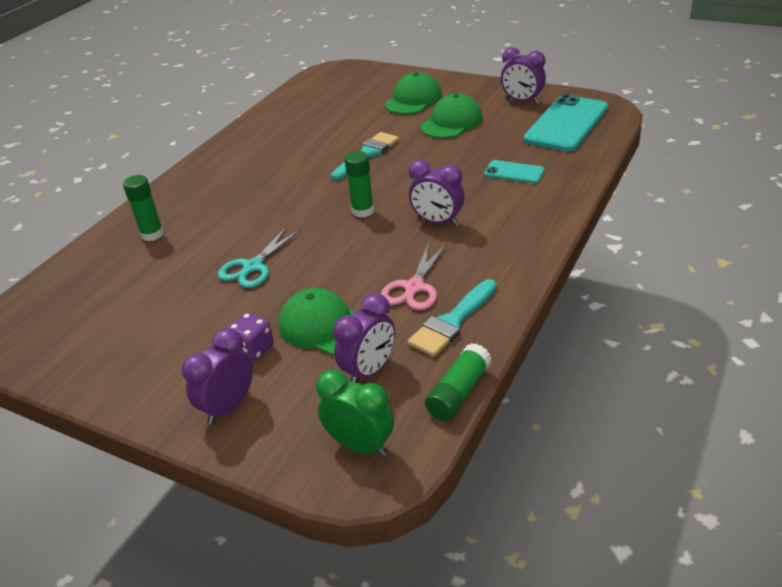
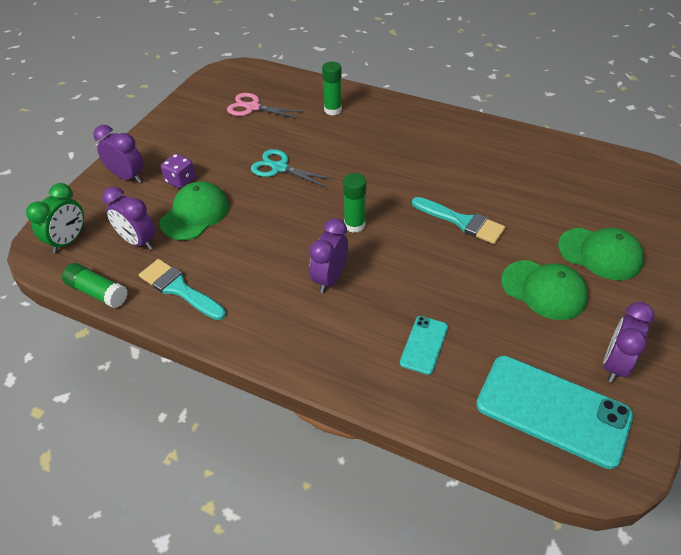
camera: 85 degrees right, 10 degrees up
pink scissors [381,243,447,310] -> pink scissors moved to [227,93,303,119]

